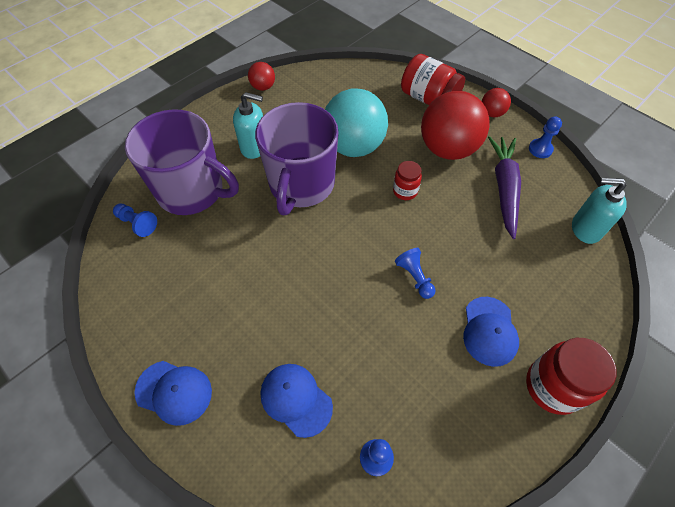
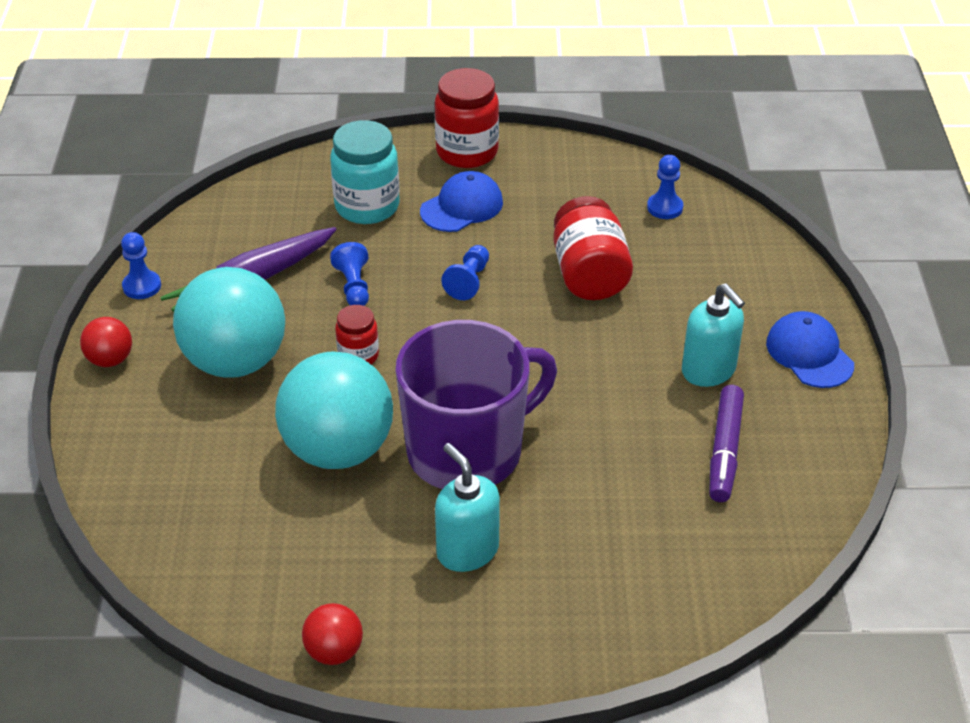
camera: 135 degrees left, 15 degrees down
blue pawn [113,203,157,237] -> blue pawn moved to [330,242,369,306]
purple mug [125,109,239,215] -> none
blue cap [260,364,333,438] -> none
red jar [401,54,465,105] -> red jar moved to [553,196,633,300]
red ball [421,91,489,160] -> turquoise ball [173,267,285,378]
turquoise soap dispenser [572,178,627,244] -> turquoise soap dispenser moved to [682,283,745,387]
none -> turquoise jar [330,120,399,224]
none -> purple marker [709,385,744,502]

